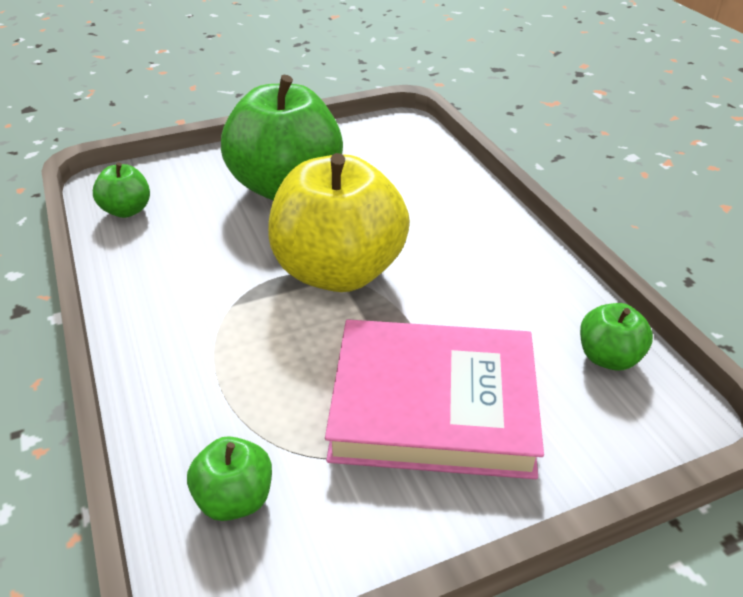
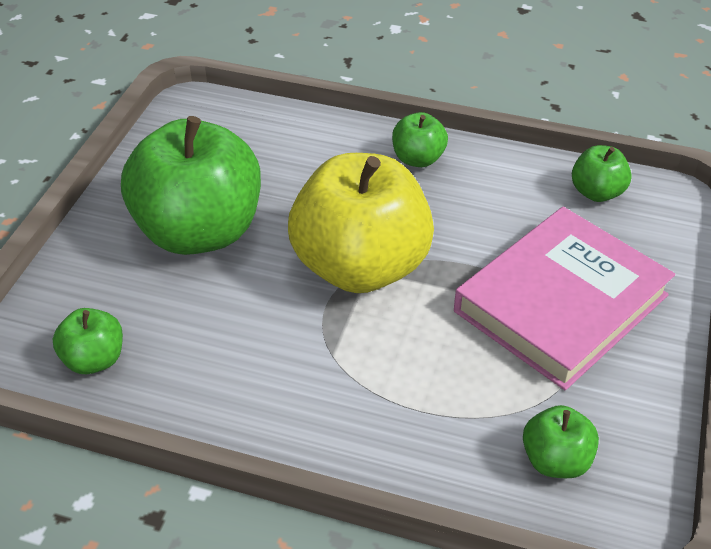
camera: 50 degrees left, 5 degrees up
none -> green apple [392,112,448,167]

